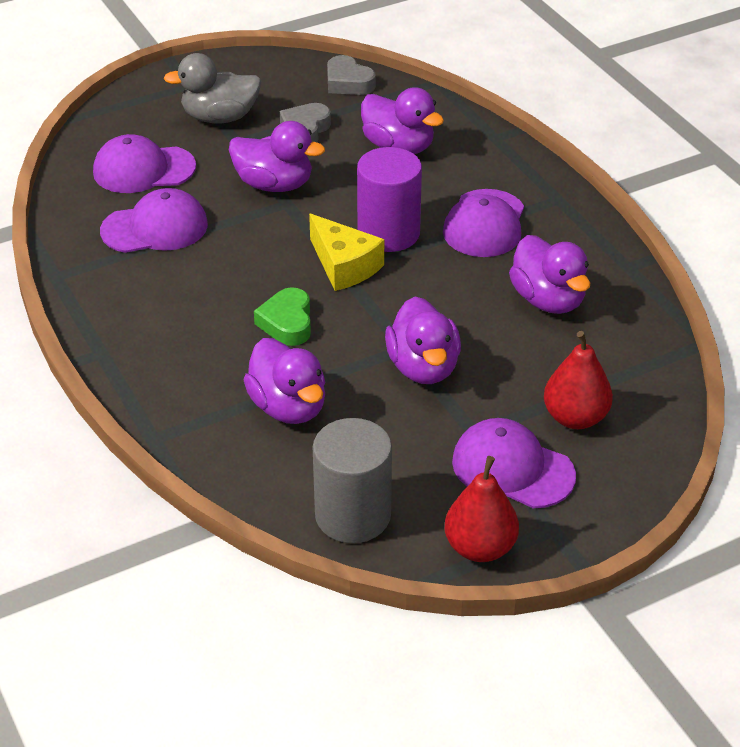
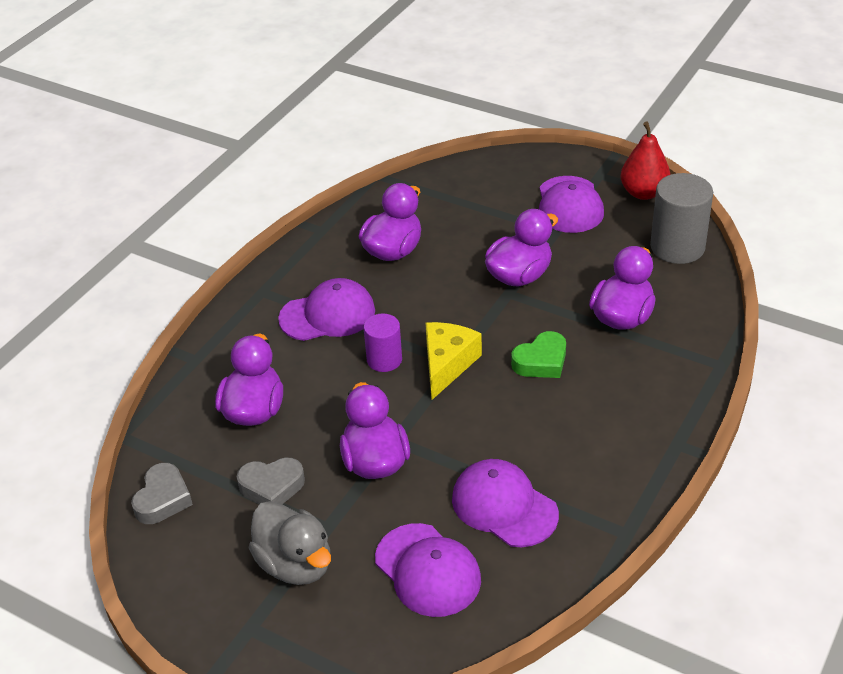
camera: 120 degrees left, 0 degrees up
purple cylinder [357,147,422,252] -> purple cylinder [364,314,402,372], size x0.60
red pear [544,331,613,429] -> none

